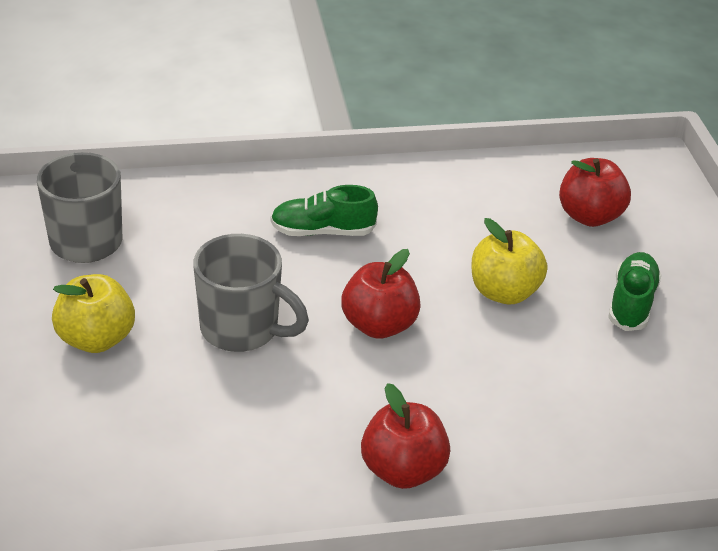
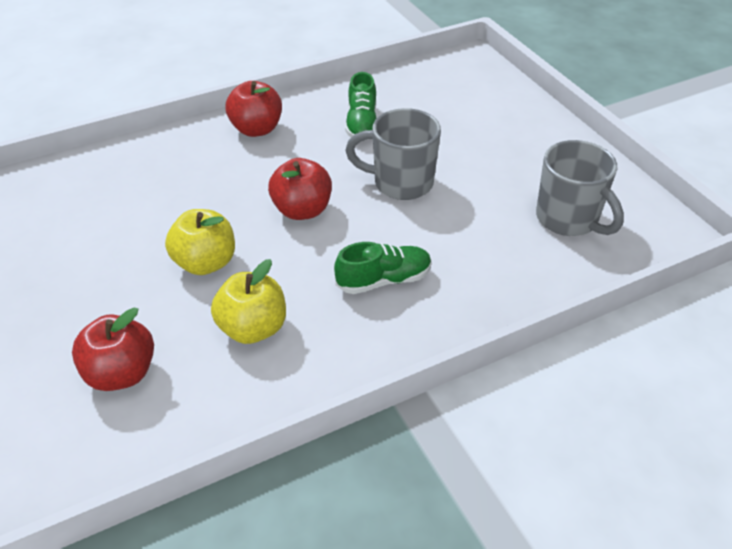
camera: 165 degrees right, 5 degrees up
yellow apple [52,274,135,353] -> yellow apple moved to [211,259,286,344]
green shoe [608,252,662,331] -> green shoe moved to [345,72,377,140]

